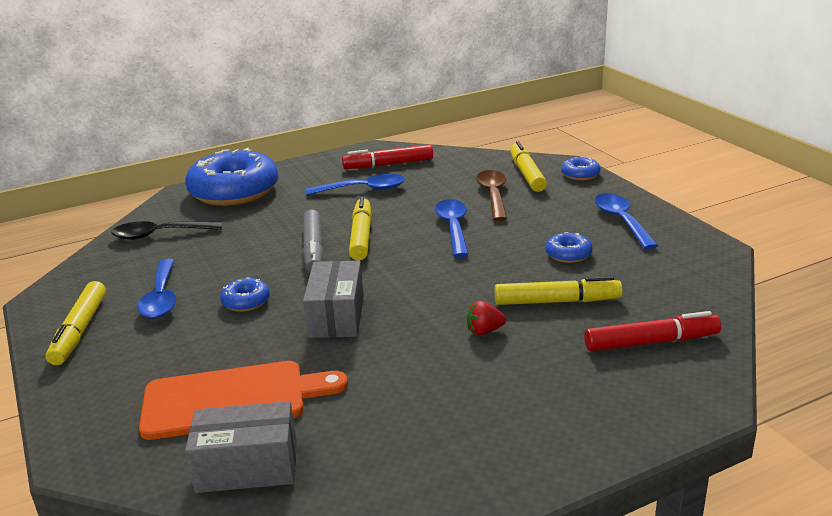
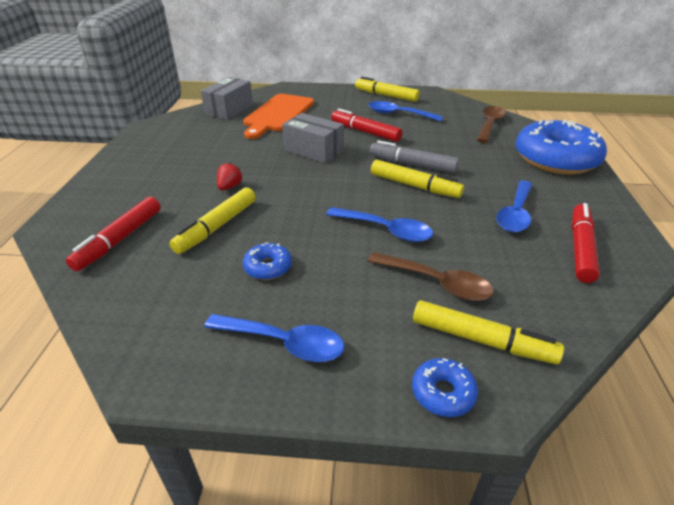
camera: 120 degrees right, 10 degrees up
black spoon [111,221,222,240] -> brown spoon [477,106,506,143]
blue donut [220,277,270,312] -> red marker [331,108,402,142]

